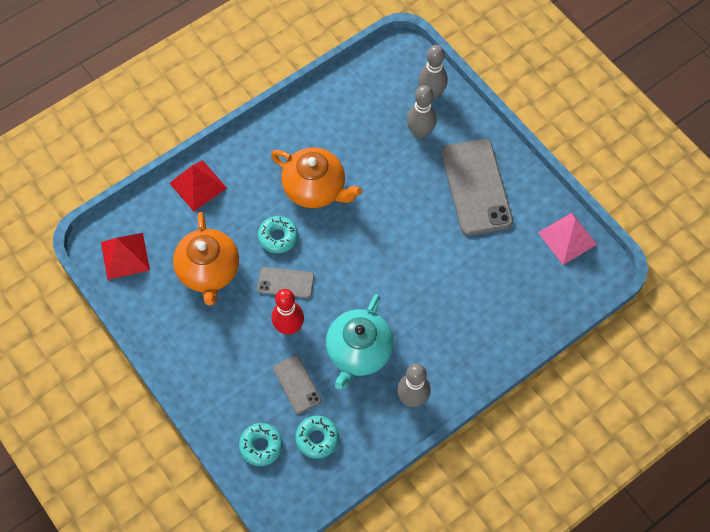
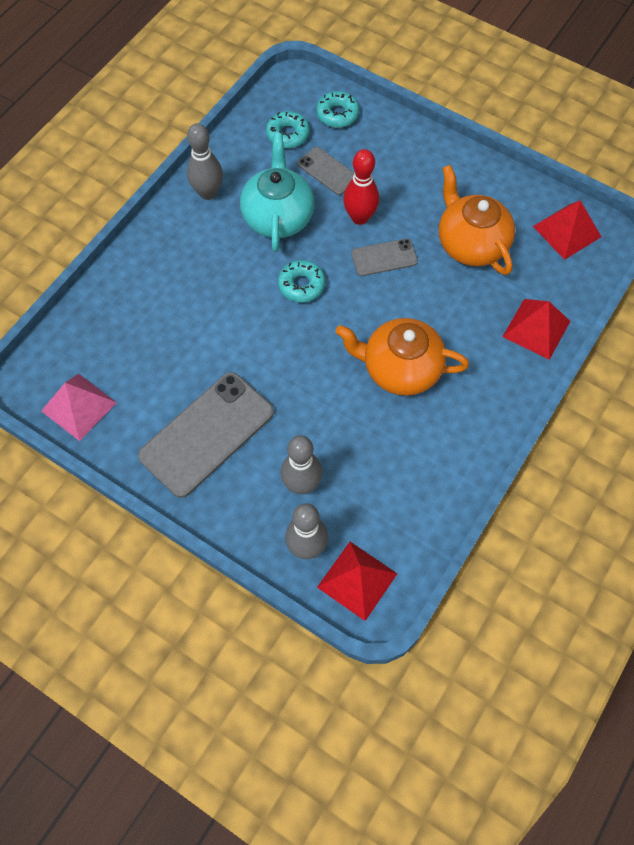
camera: 160 degrees right, 0 degrees up
turquoise donut [258,216,298,253] -> turquoise donut moved to [278,260,326,303]
grey phone [441,139,513,236] -> grey phone turned 75 degrees clockwise [138,372,274,498]
none -> red pyramid [317,542,397,621]

